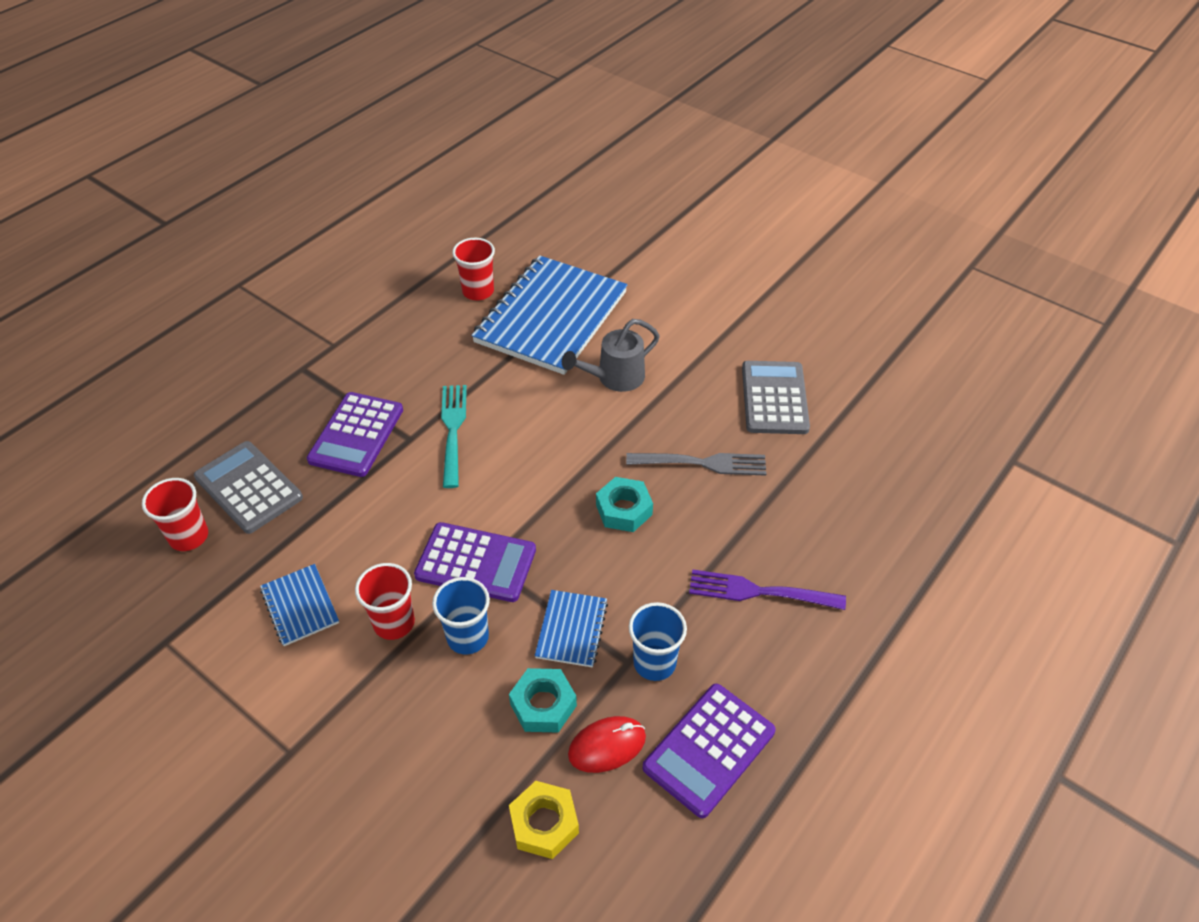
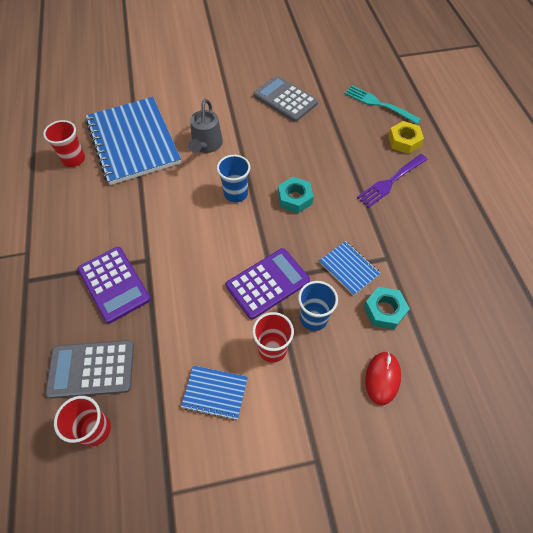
camera: 50 degrees left, 10 degrees up
turquoise fork [441,385,467,488] -> turquoise fork moved to [345,85,421,124]
yellow nut [509,781,579,859] -> yellow nut moved to [388,121,424,154]
red mouse [568,716,646,773] -> red mouse moved to [365,352,401,405]
grey fork [626,453,766,476] -> none
blue cup [629,602,687,681] -> blue cup moved to [217,155,250,202]
purple calculator [643,684,775,818] -> none

